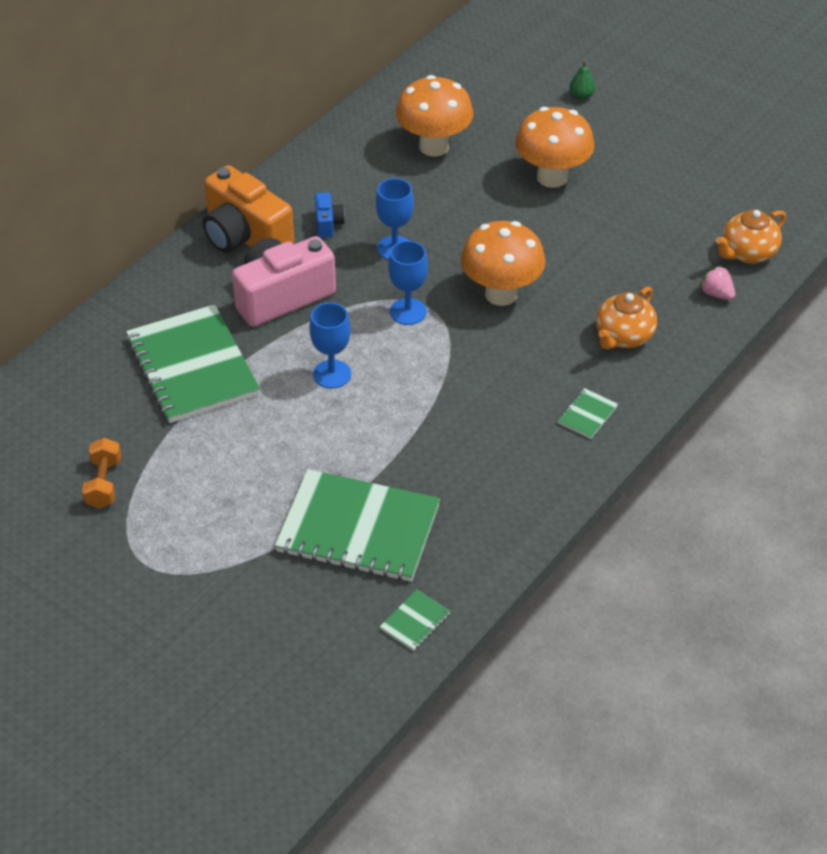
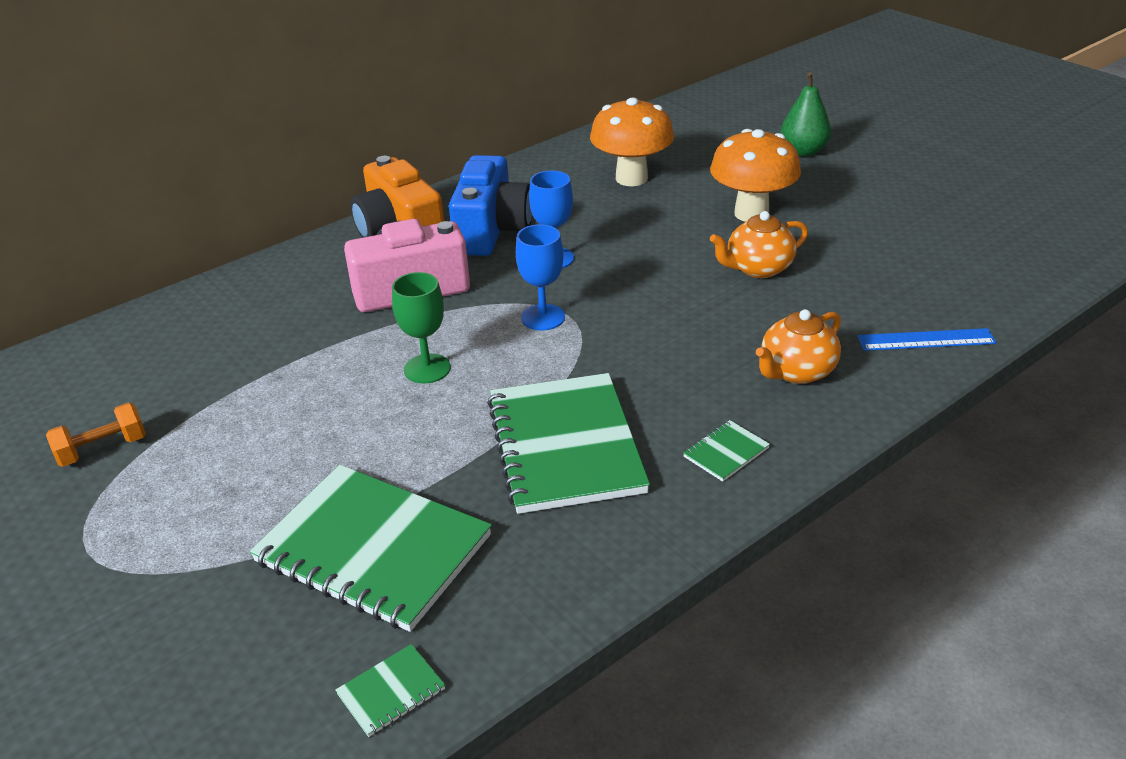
camera: 15 degrees right, 10 degrees down
orange dumbbell [82,438,121,508] -> orange dumbbell turned 45 degrees clockwise [46,402,146,467]
green notebook [126,304,260,423] -> green notebook moved to [487,373,650,514]
blue goblet [309,302,351,389] -> green goblet [392,272,451,384]
blue camera [315,192,345,238] -> blue camera [449,155,532,256], size x2.22
orange mushroom [461,221,545,306] -> none
green pear [570,61,595,100] -> green pear [781,72,831,156], size x1.78
pink strawberry [699,265,735,300] -> blue ruler [857,328,997,351]
orange teapot [716,210,786,264] -> orange teapot moved to [710,211,808,278]

